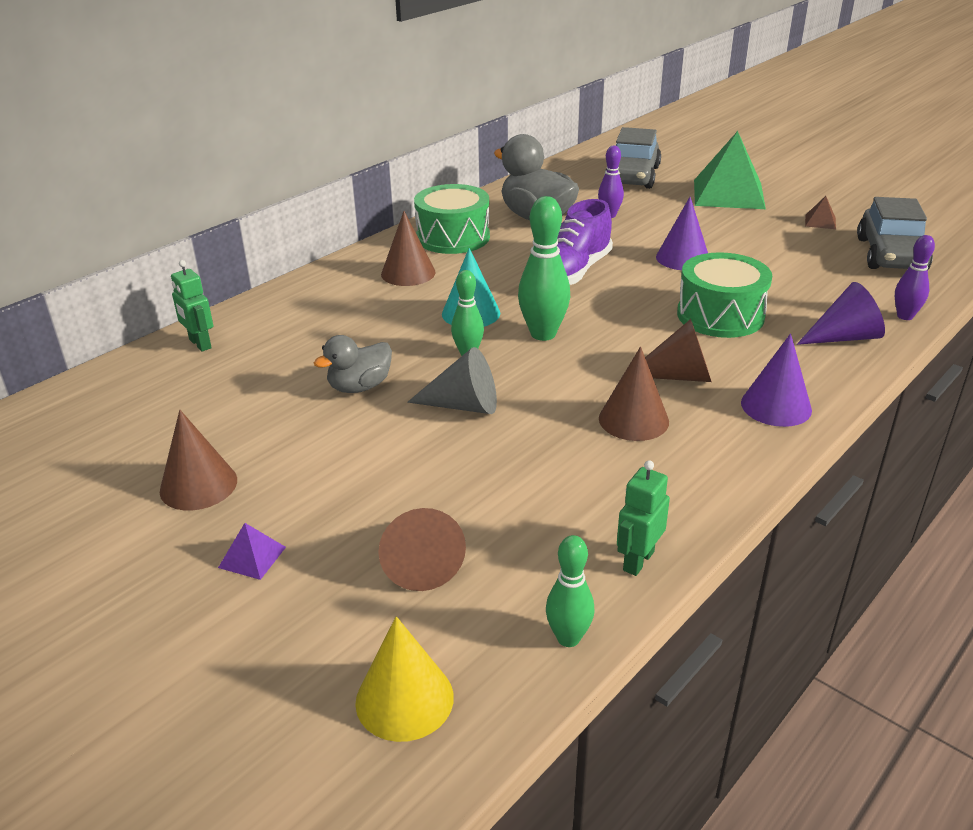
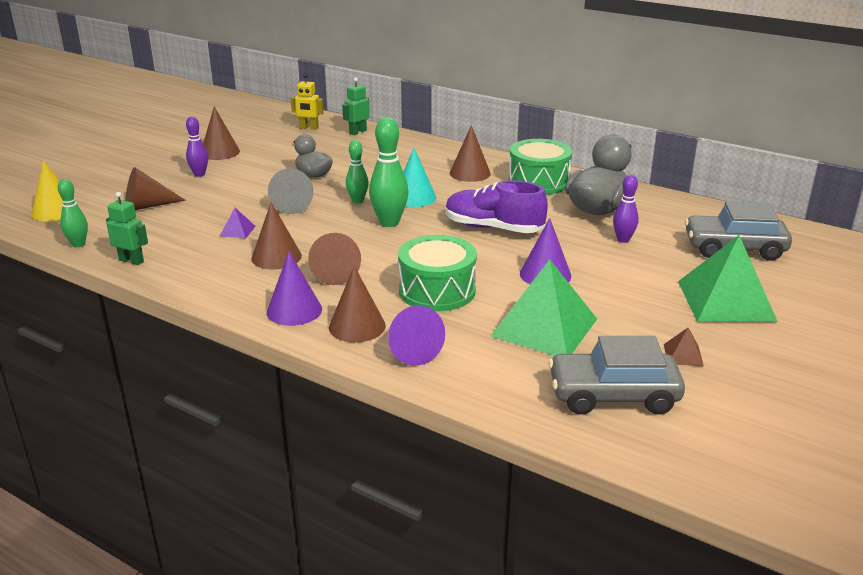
camera: 80 degrees right, 5 degrees down
purple pyramid [218,523,286,580] -> purple pyramid moved to [220,208,256,239]
purple bowling pin [895,235,935,320] -> purple bowling pin moved to [186,116,208,177]
none -> yellow robot [290,74,324,130]
none -> brown cone [329,266,386,342]
none -> green pyramid [490,260,597,356]

